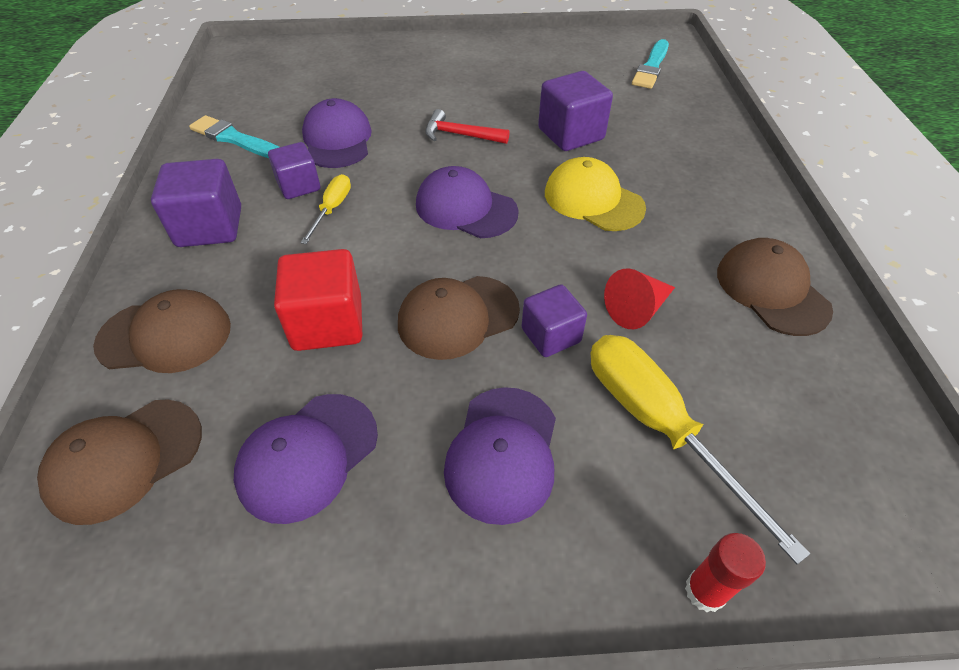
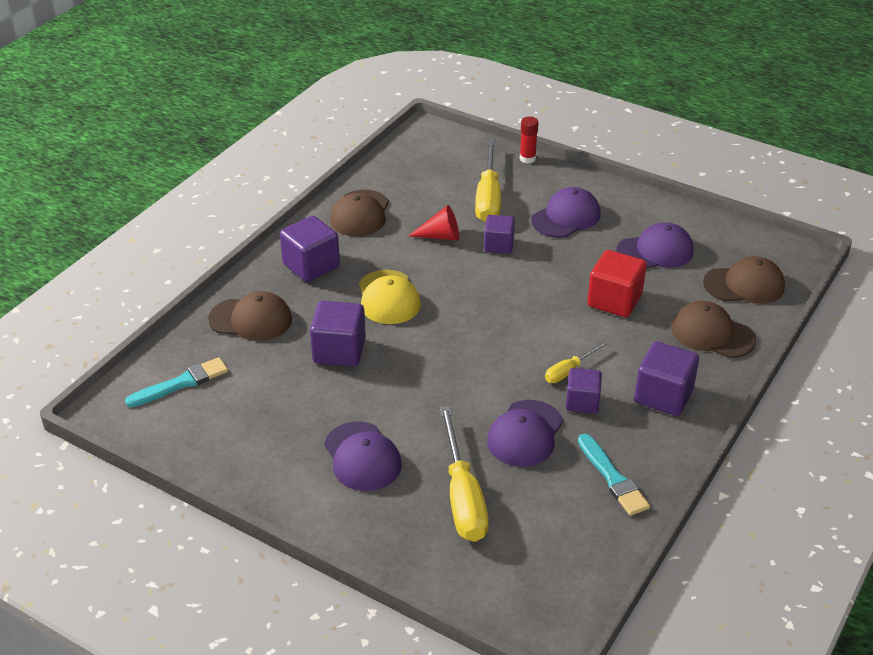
camera: 145 degrees left, 10 degrees down
brown cap [398,276,520,360] -> brown cap moved to [208,291,292,341]
purple cap [416,166,519,238] -> purple cap moved to [324,421,402,491]
red hammer [425,109,509,144] -> none
none -> purple cube [280,216,340,282]
none -> yellow screwdriver [440,406,489,542]

